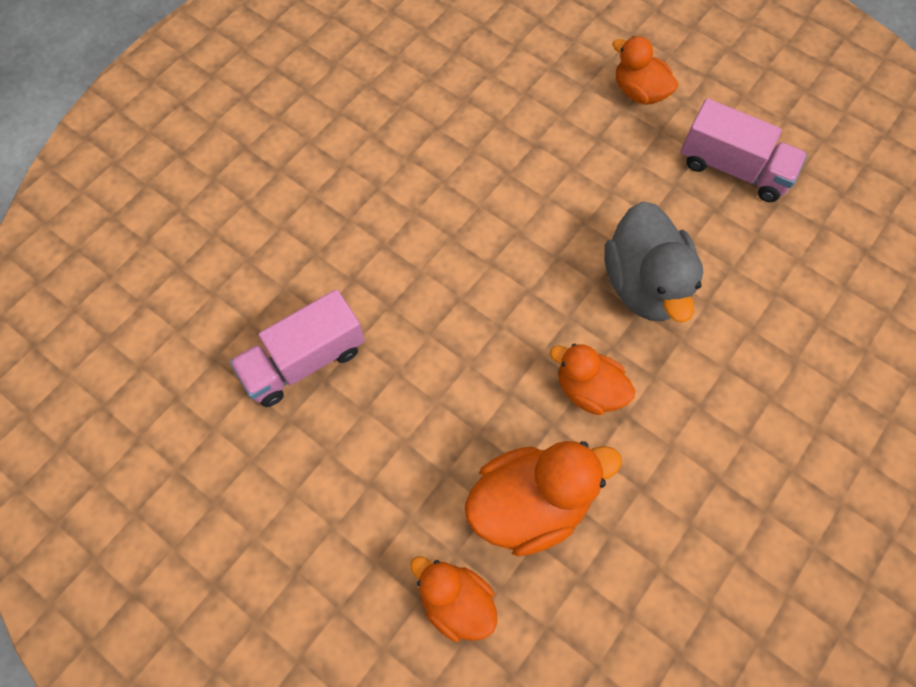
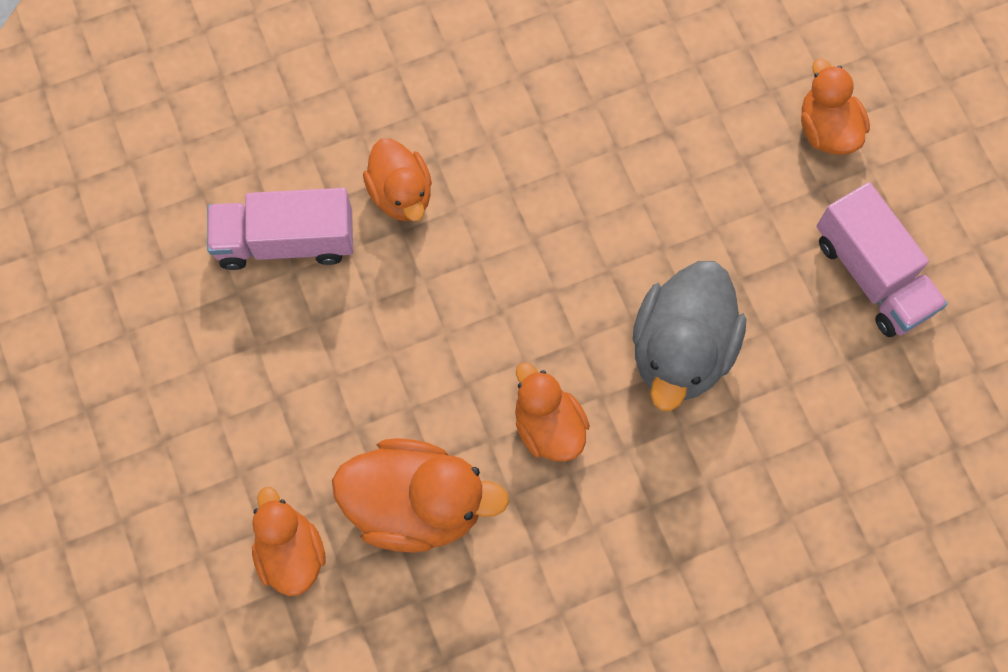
camera: 30 degrees right, 5 degrees up
none -> orange duck [363,138,432,221]

